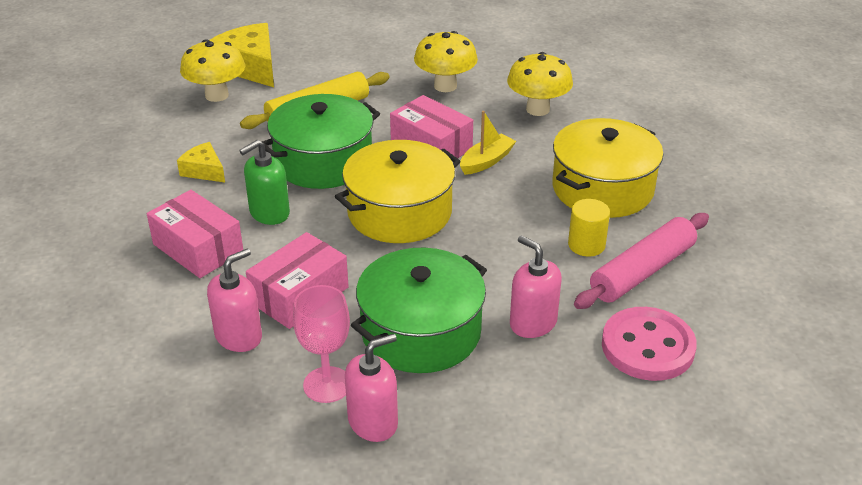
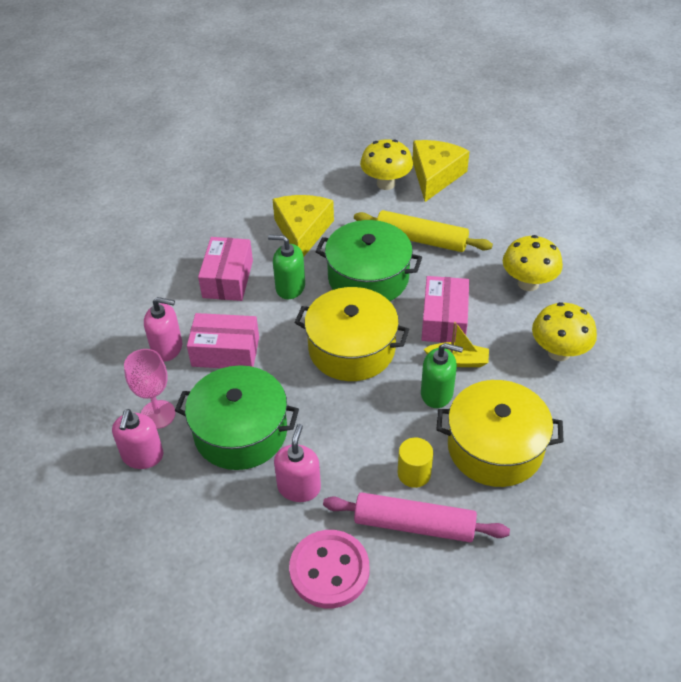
camera: 55 degrees right, 10 degrees up
yellow cheese [177,142,225,183] -> yellow cheese [273,195,334,256], size x1.83
pink soap dispenser [345,334,398,442] -> pink soap dispenser turned 75 degrees clockwise [112,409,164,469]
none -> green soap dispenser [421,343,463,408]

